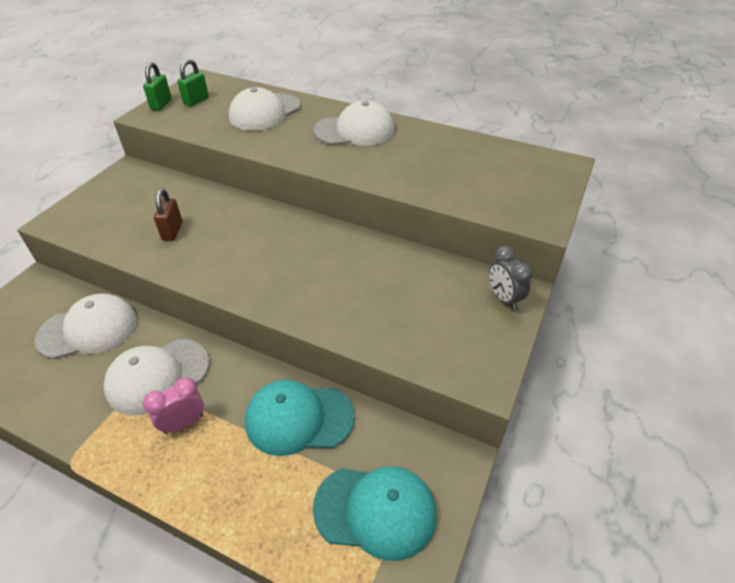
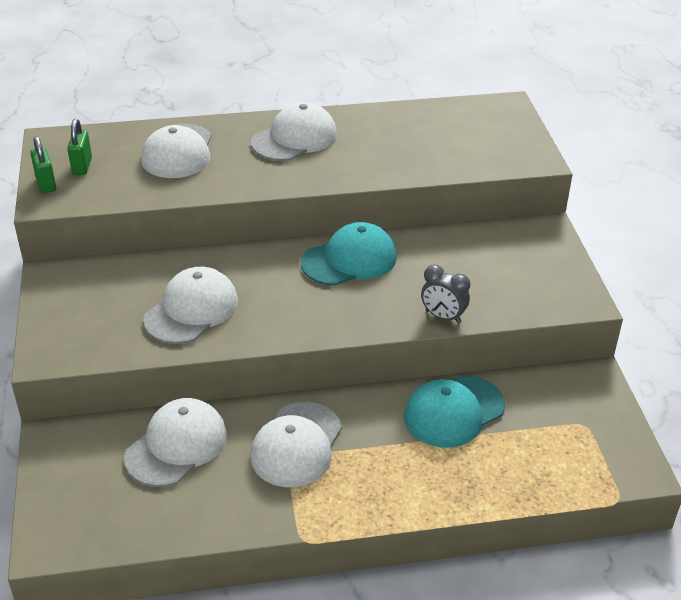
camera: 35 degrees left, 5 degrees down
pink clock [143,377,204,434] -> none
brown padlock [154,189,182,241] -> white cap [143,267,238,344]
turquoise cap [313,466,437,561] -> turquoise cap moved to [301,222,397,286]
grey clock [489,246,533,310] -> grey clock moved to [421,265,470,323]

